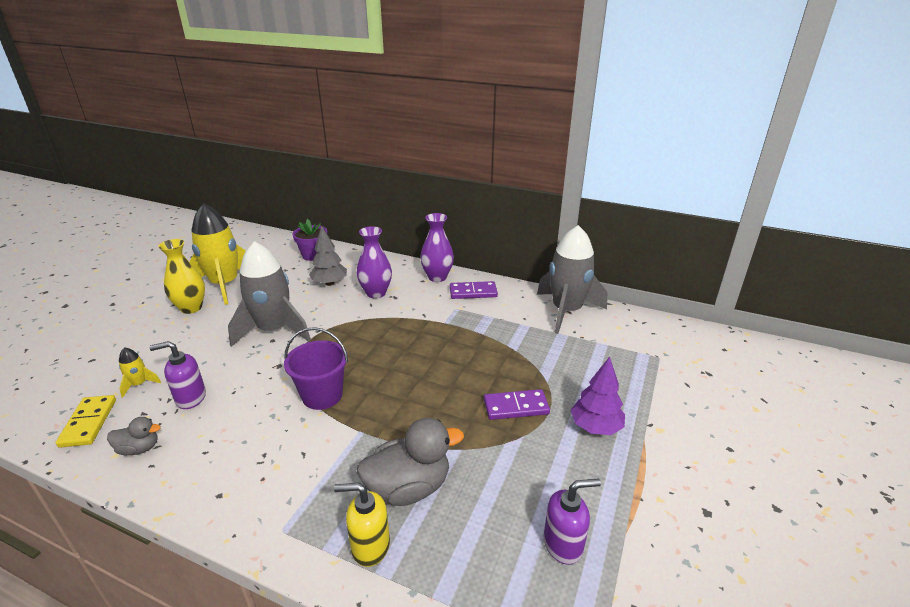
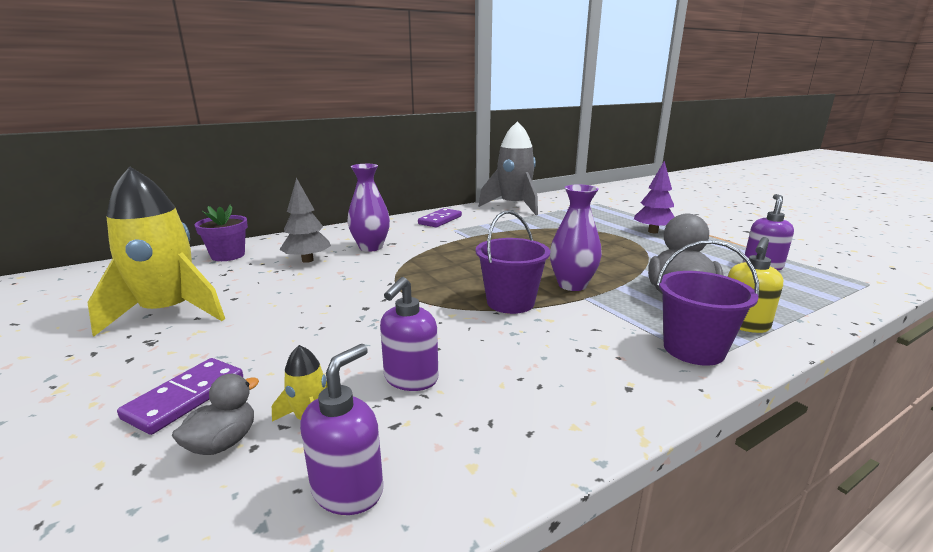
camera: 55 degrees left, 10 degrees down
yellow domino [55,395,116,448] -> purple soap dispenser [300,344,383,515]
grey duck [107,417,161,455] -> grey duck moved to [172,374,259,455]
yellow vase [158,239,205,314] -> none
grey rocket [228,241,311,347] -> none
purple vase [420,213,454,282] -> purple vase moved to [550,184,602,291]
purple domino [484,389,550,420] -> purple domino moved to [117,358,243,435]
none -> purple bucket [657,240,759,365]

